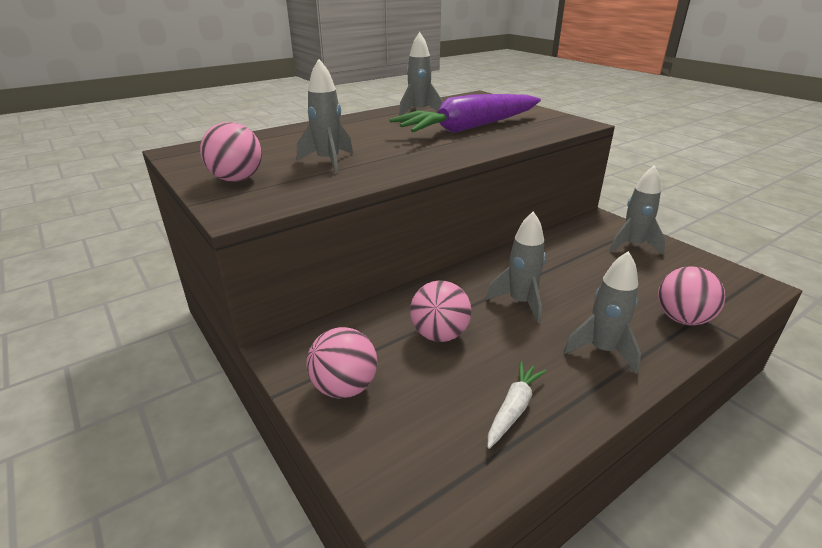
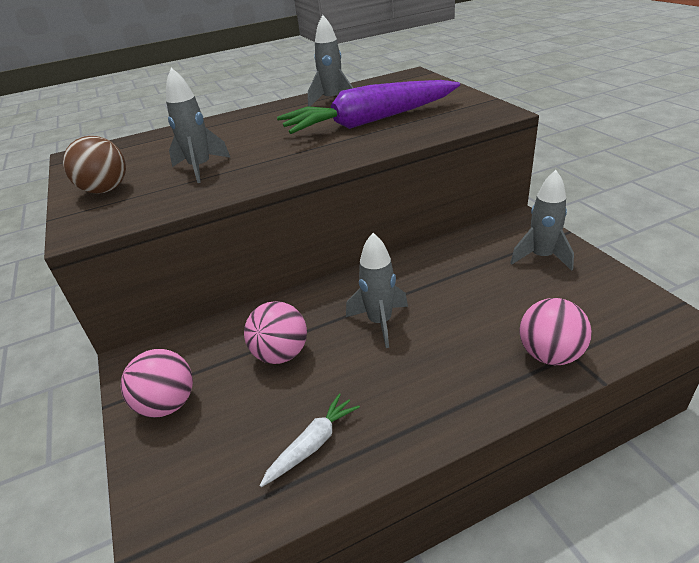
camera: 15 degrees right, 5 degrees up
pink ball [200,122,262,182] -> brown ball [63,136,126,194]
grey rocket [563,251,641,374] -> none

